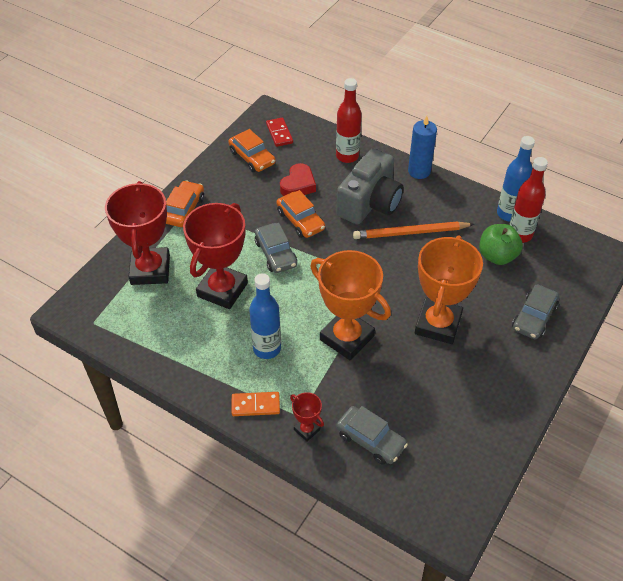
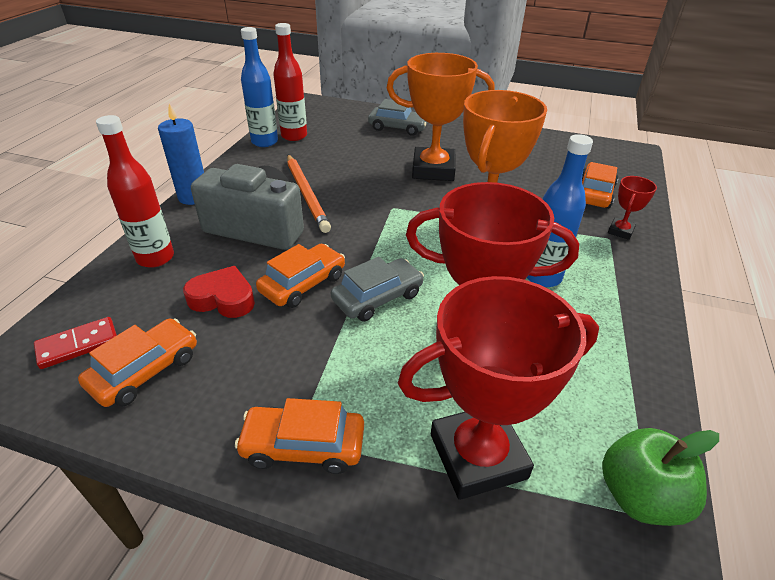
camera: 105 degrees left, 10 degrees down
orange domino [232,392,280,416] -> none
grey car [336,406,408,465] -> orange car [582,162,618,209]
green apple [479,224,523,265] -> green apple moved to [602,428,719,526]

